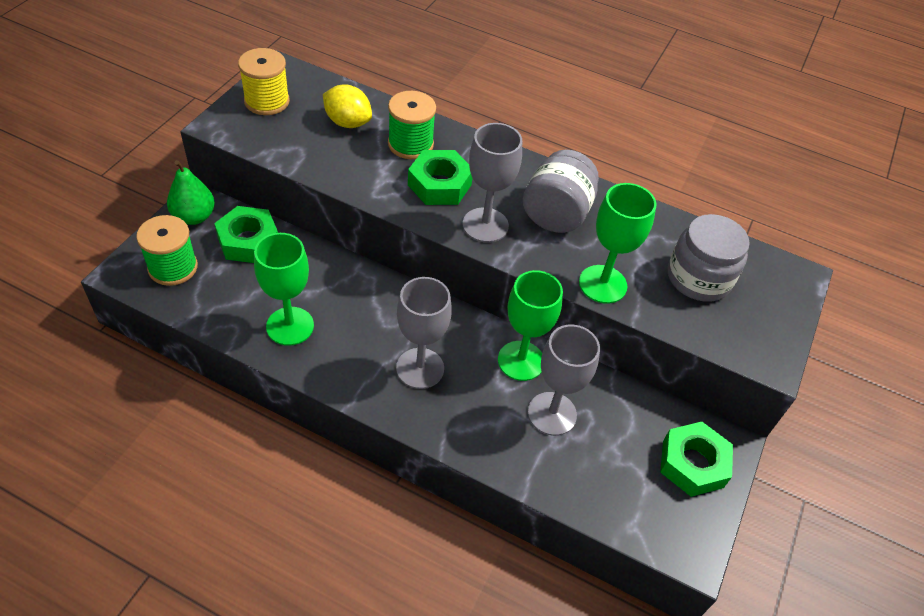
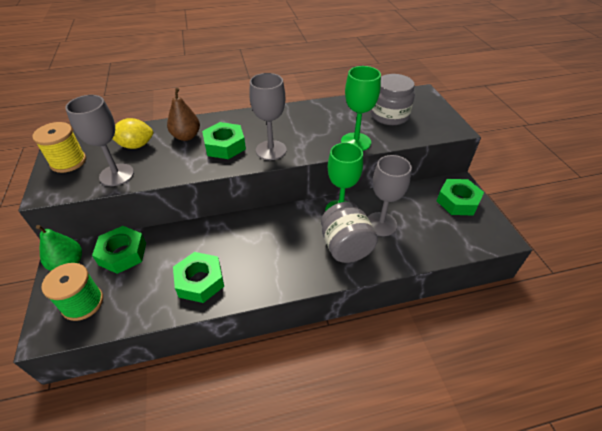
camera: 35 degrees left, 5 degrees down
green goblet [254,233,314,346] -> green nut [173,252,224,303]
green spool [388,91,436,159] -> brown pear [167,88,200,141]
grey goblet [396,277,452,389] -> grey goblet moved to [65,95,134,186]
grey jar [523,150,599,233] -> grey jar moved to [321,202,378,263]

